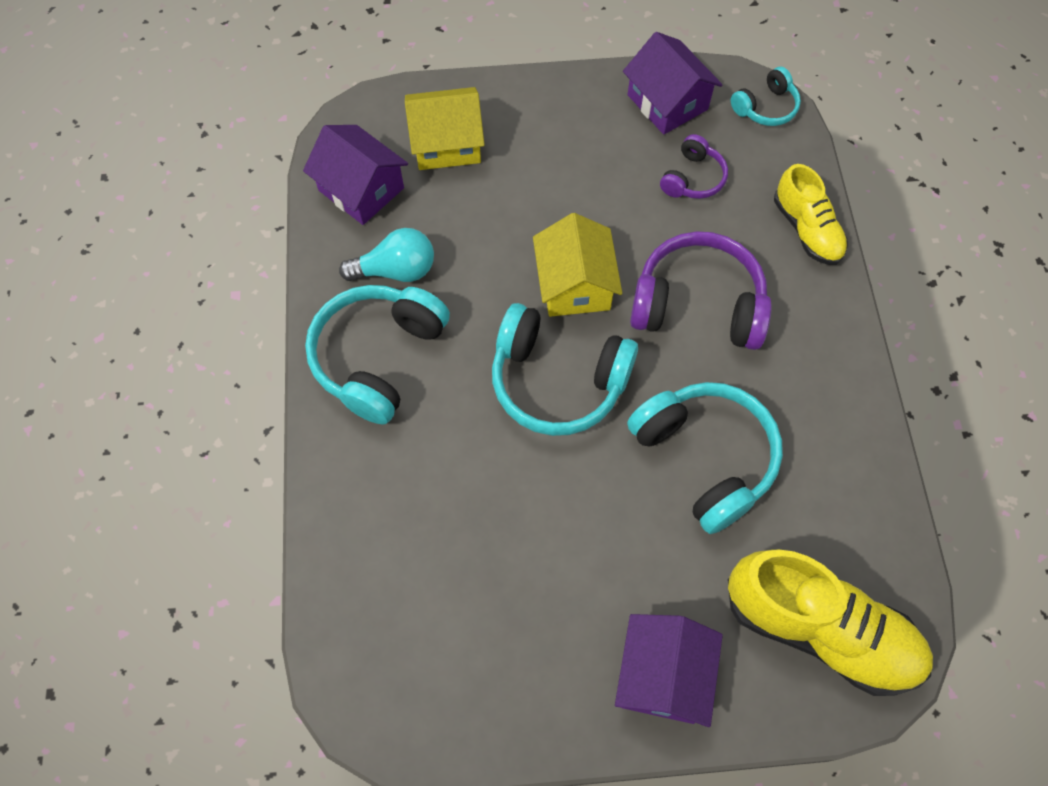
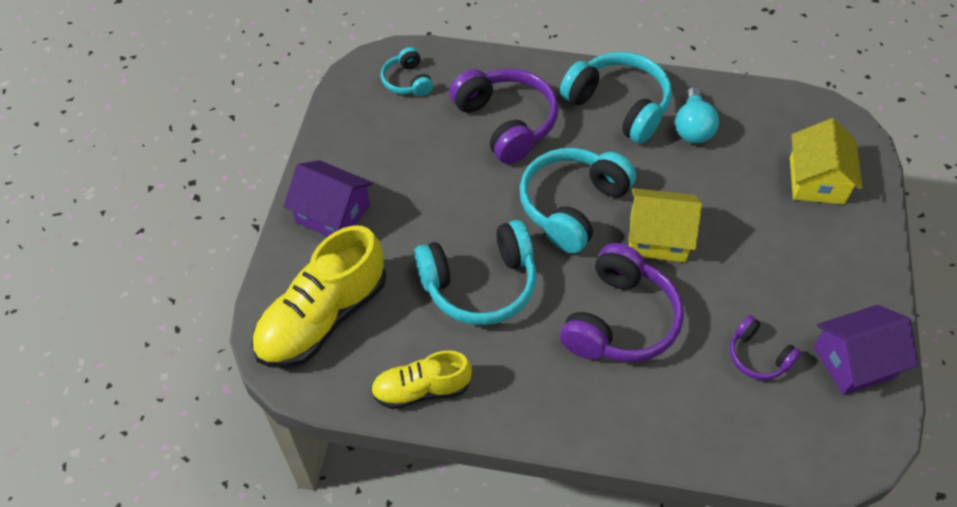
camera: 105 degrees right, 10 degrees down
purple house [303,125,408,225] -> none
turquoise headphones [731,67,801,126] -> turquoise headphones moved to [381,47,433,96]
yellow shoe [774,164,848,265] -> yellow shoe moved to [370,350,472,409]
none -> purple headphones [449,68,558,164]

